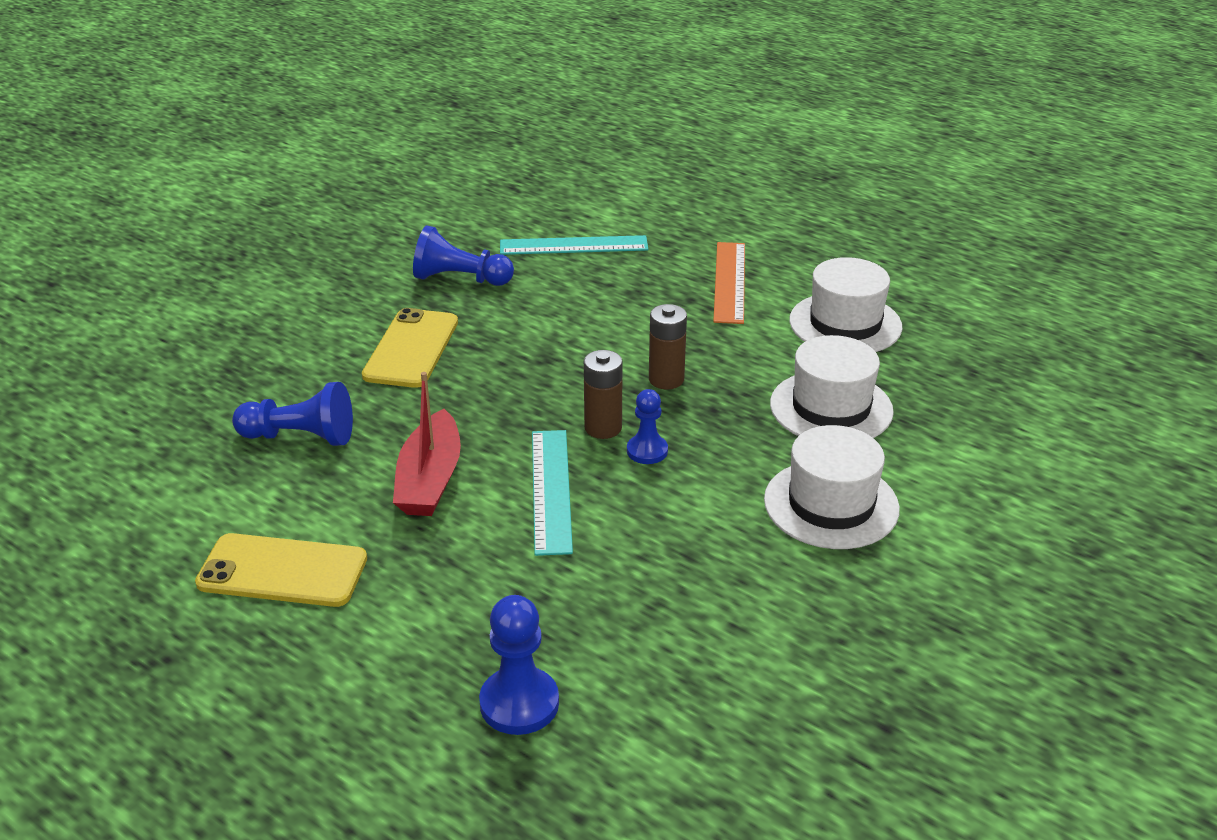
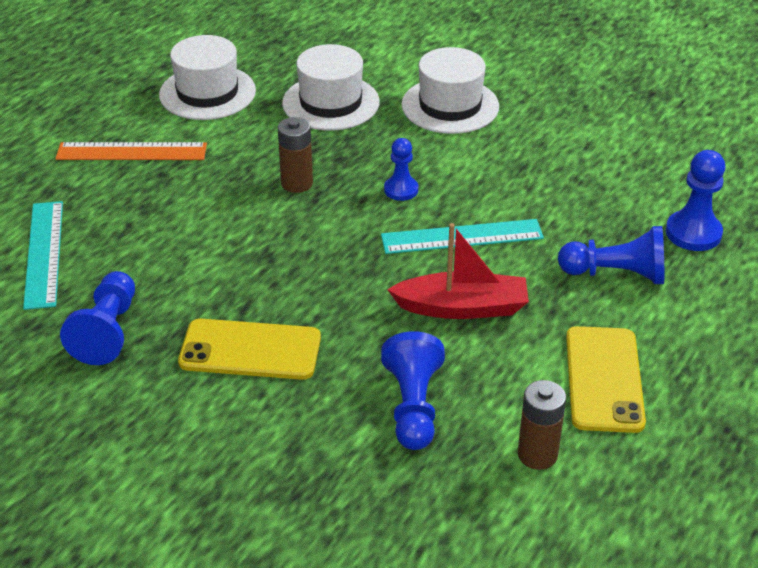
camera: 95 degrees left, 5 degrees up
brown battery [584,350,623,439] -> brown battery moved to [518,380,566,470]
none -> blue pawn [558,226,664,284]

